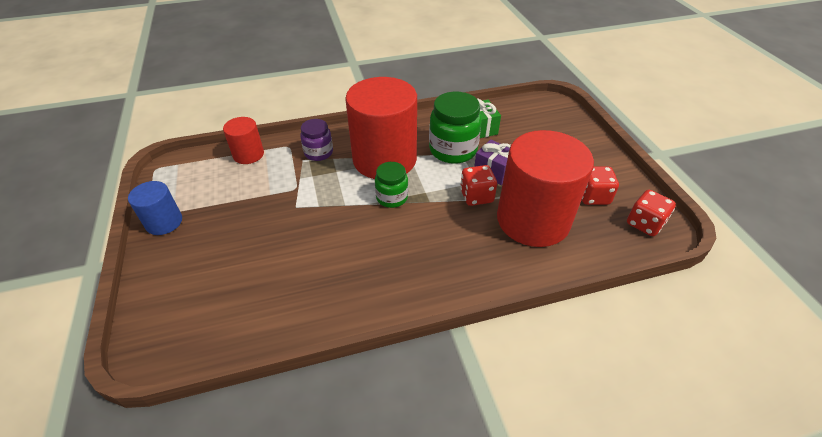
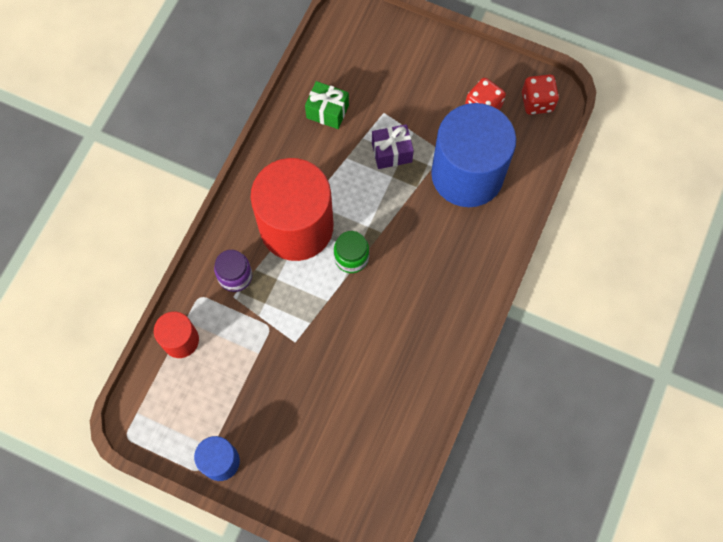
camera: 50 degrees left, 25 degrees up
green jar [429,92,482,164] -> none
red dice [460,165,497,206] -> none
red cylinder [497,130,594,247] -> blue cylinder [431,103,516,207]

